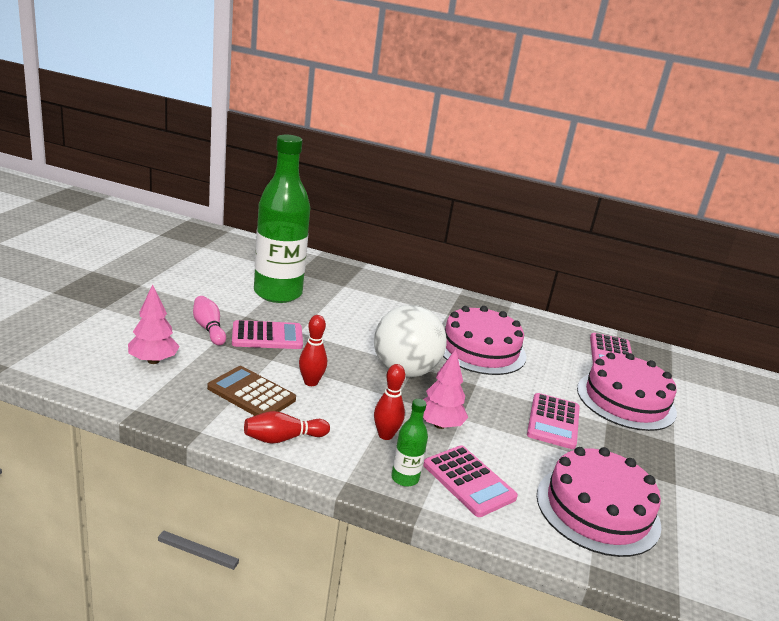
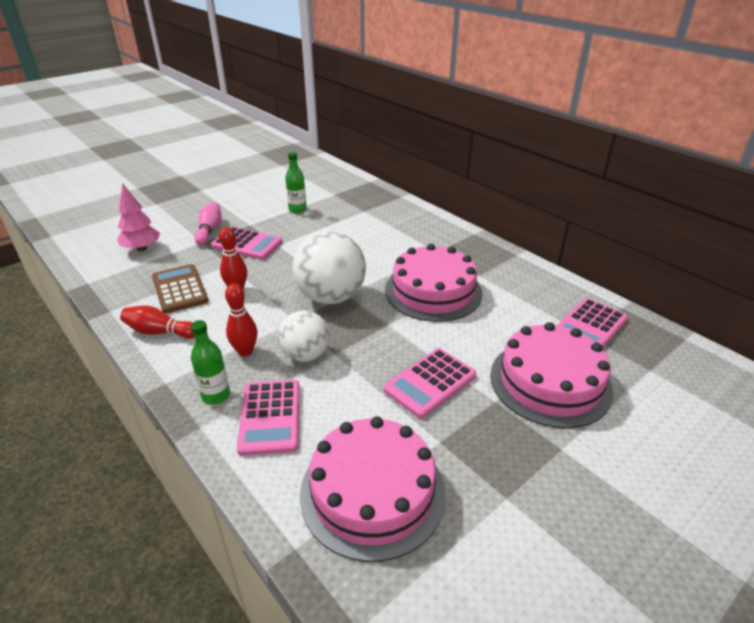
camera: 35 degrees right, 10 degrees up
green bottle [254,135,310,303] -> green bottle [285,152,307,214], size x0.41
pink tree [423,349,468,429] -> white ball [278,310,330,362]

